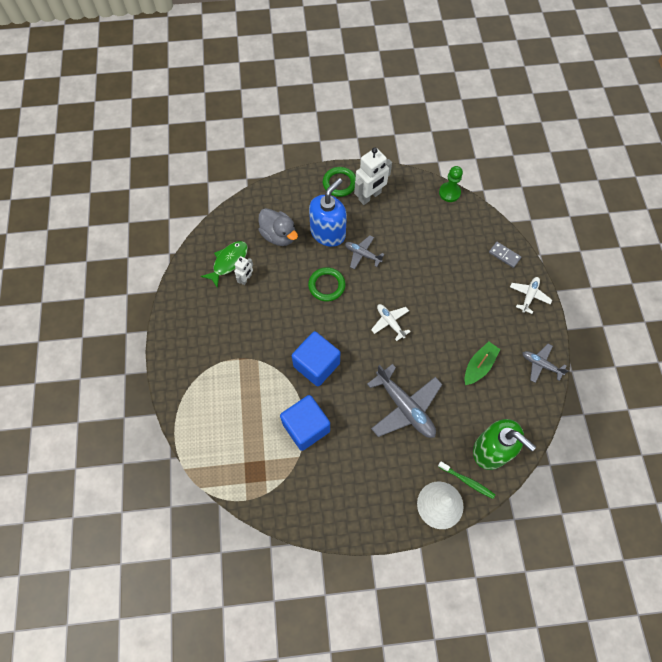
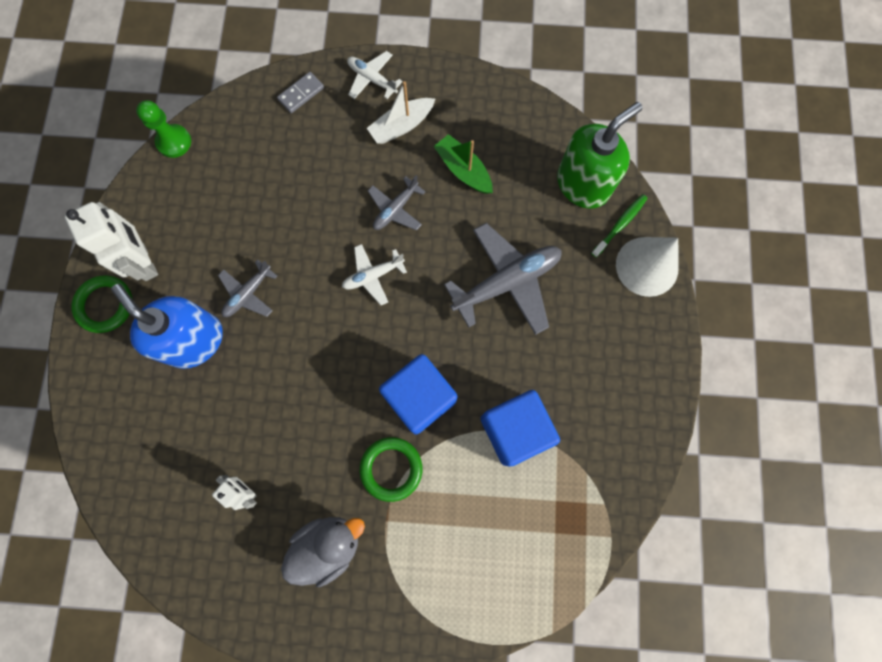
camera: 80 degrees left, 10 degrees up
green fish [201,241,248,288] -> none
grey duck [258,208,298,246] -> grey duck moved to [281,517,365,587]
green ring [308,267,346,302] -> green ring moved to [360,437,422,502]
grey plane [522,344,568,383] -> grey plane moved to [368,175,426,231]
none -> white boat [367,81,435,144]

